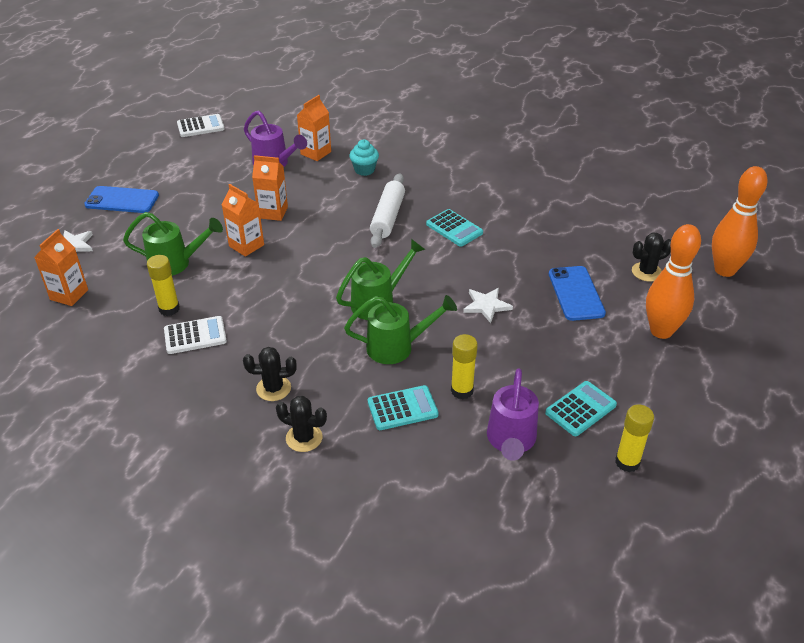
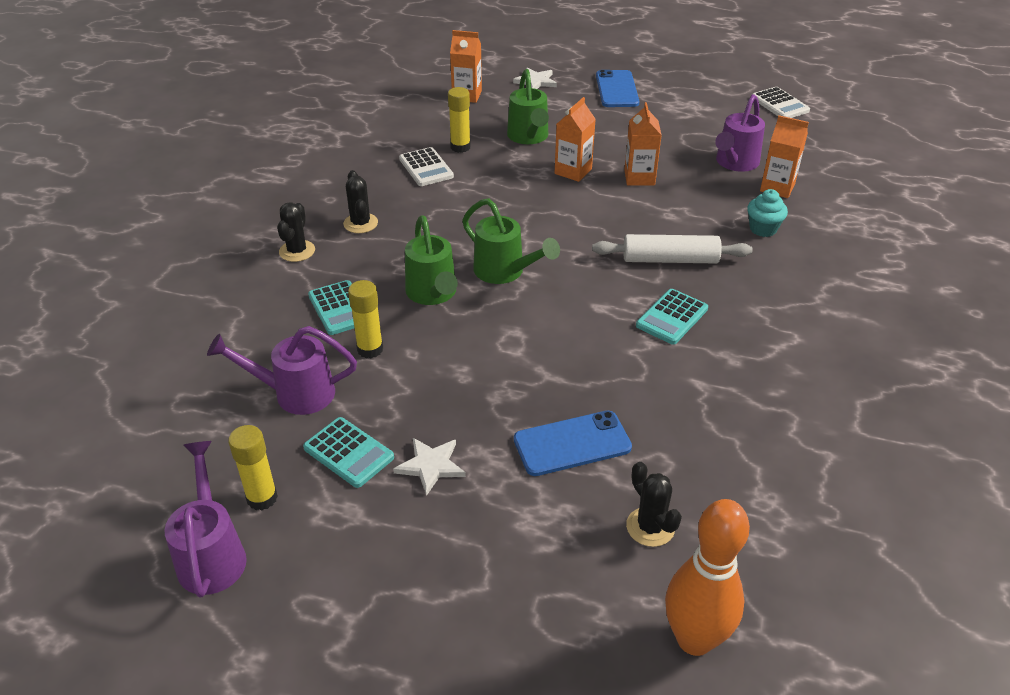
camera: 80 degrees right, 0 degrees up
white star [463,288,513,323] -> white star moved to [393,438,466,496]
orange bowling pin [646,224,701,339] -> none
none -> purple watering can [165,441,247,598]

